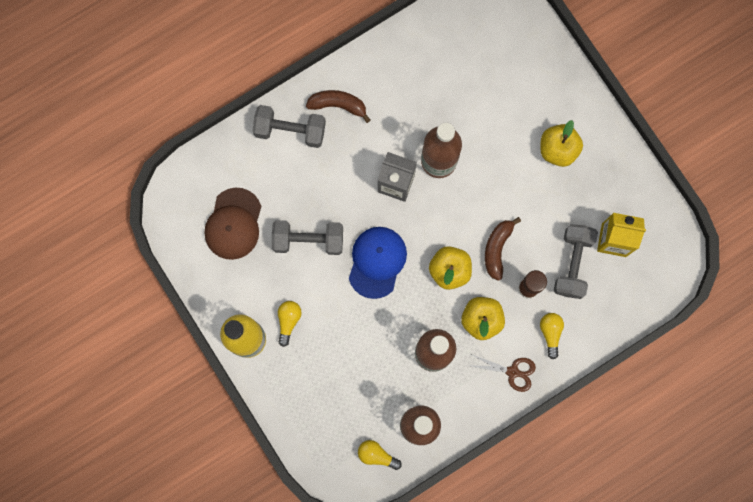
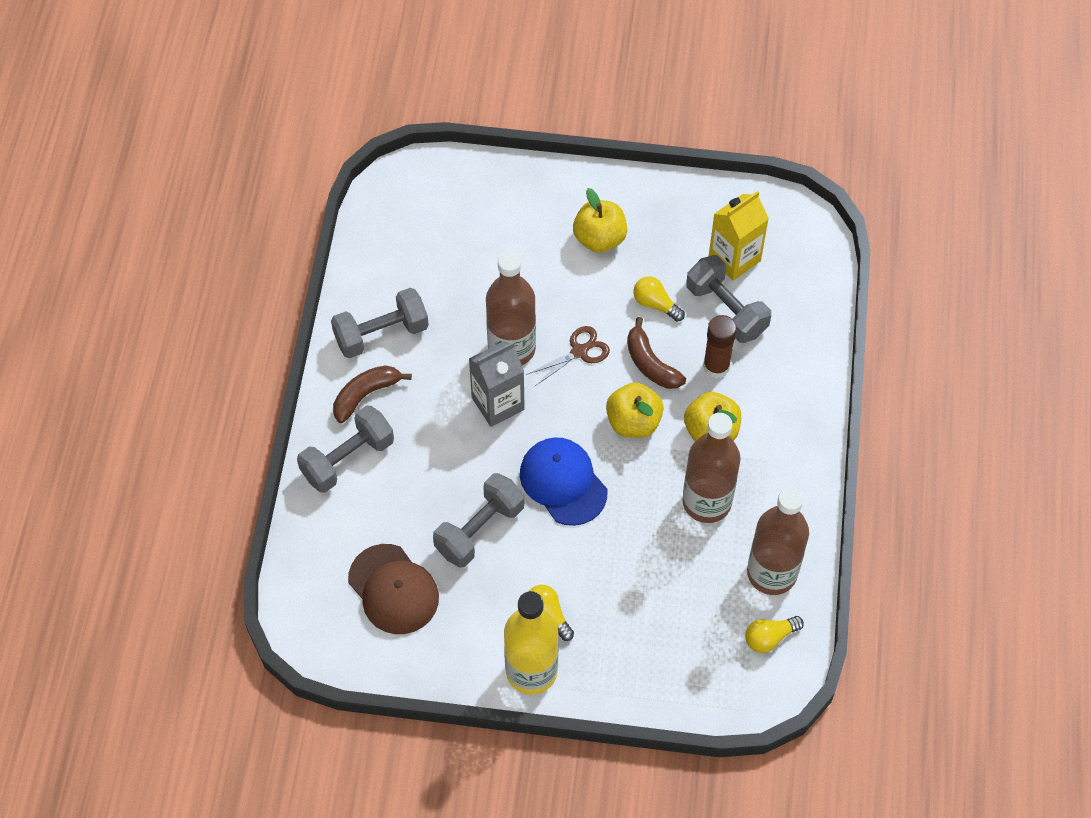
camera: 50 degrees left, 20 degrees down
brown scissors [467,354,536,392] -> brown scissors moved to [526,326,610,386]
yellow light bulb [540,313,564,359] -> yellow light bulb moved to [634,276,685,322]
none -> grey dumbbell [331,288,429,358]

